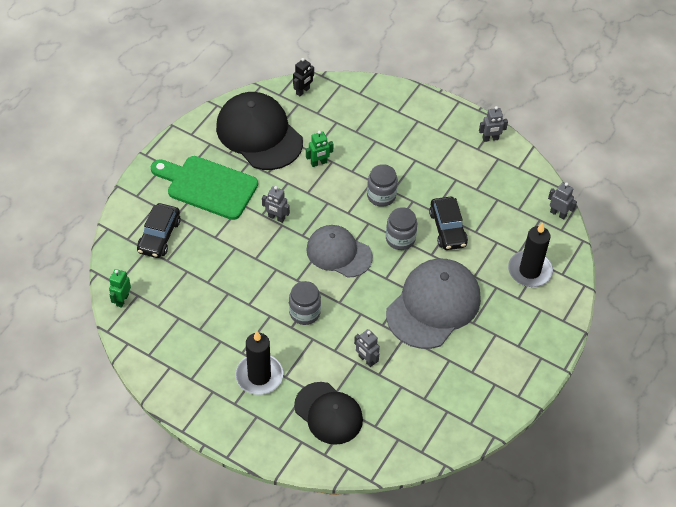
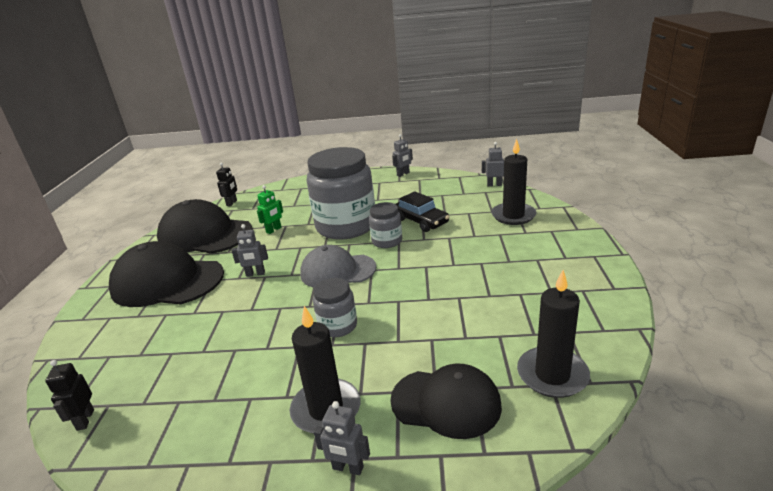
camera: 25 degrees left, 25 degrees down
green robot [109,269,131,308] -> black robot [45,360,94,431]
black car [137,203,180,258] -> none
green cutting board [151,156,258,220] -> black cap [109,241,224,307]
grey robot [354,329,380,367] -> grey robot moved to [314,401,370,475]
grey jar [367,164,398,207] -> grey jar [307,147,375,240], size x2.12
grey cap [386,259,481,349] -> none
none -> black candle [517,270,590,398]

